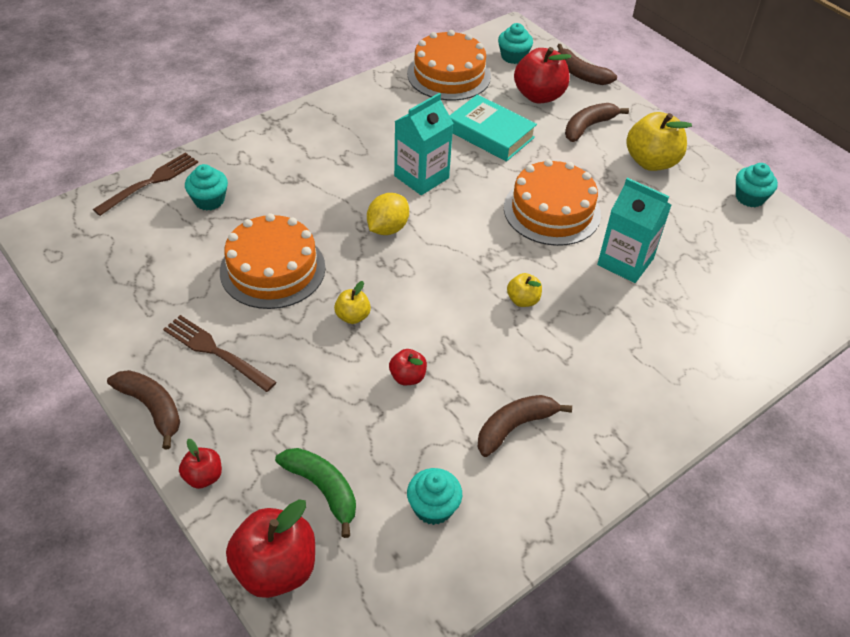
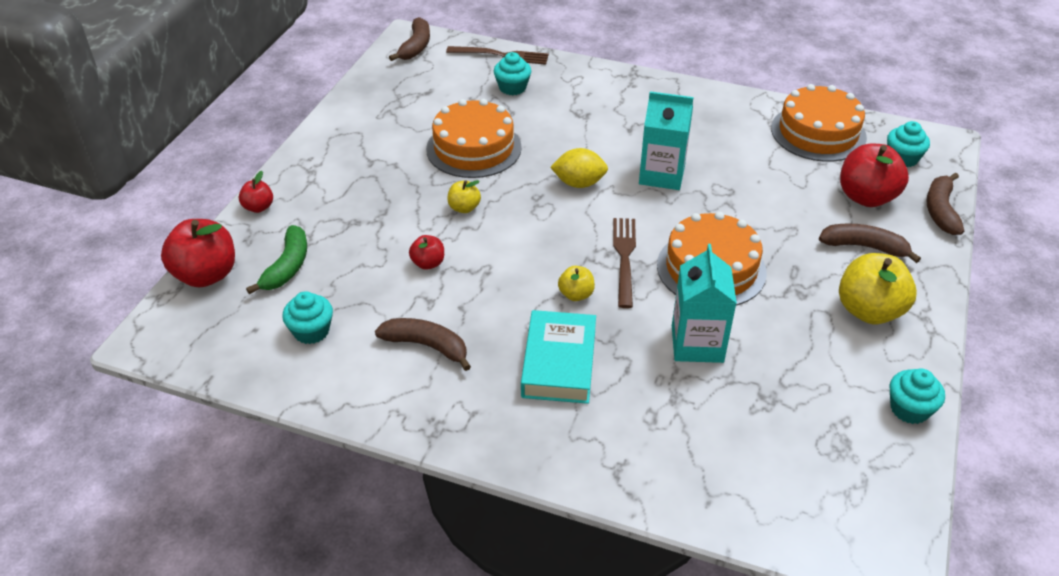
camera: 60 degrees right, 5 degrees down
brown banana [107,370,180,449] -> brown banana moved to [389,17,430,61]
brown fork [163,315,277,392] -> brown fork moved to [613,218,636,308]
turquoise book [449,94,537,162] -> turquoise book moved to [521,310,596,404]

